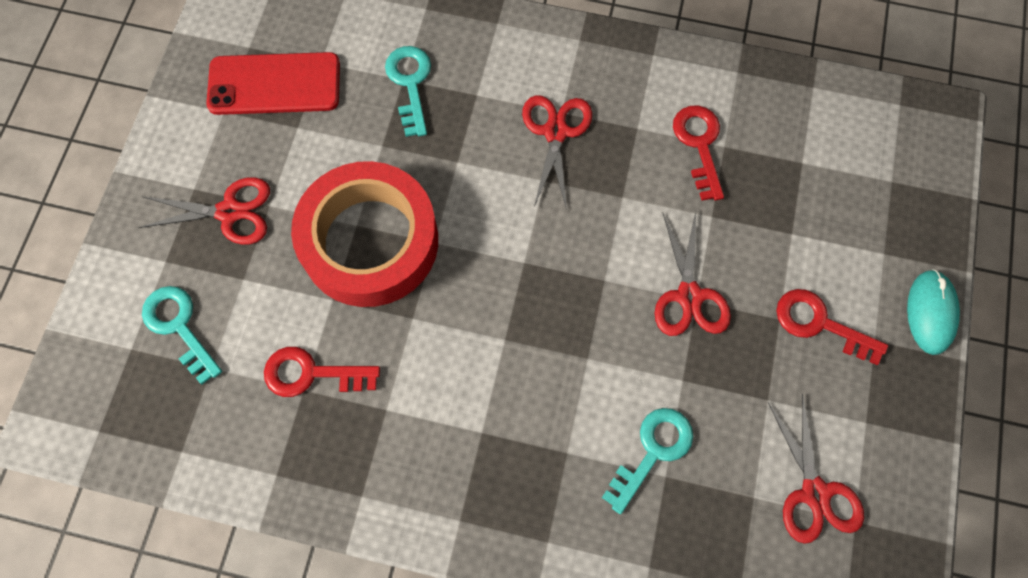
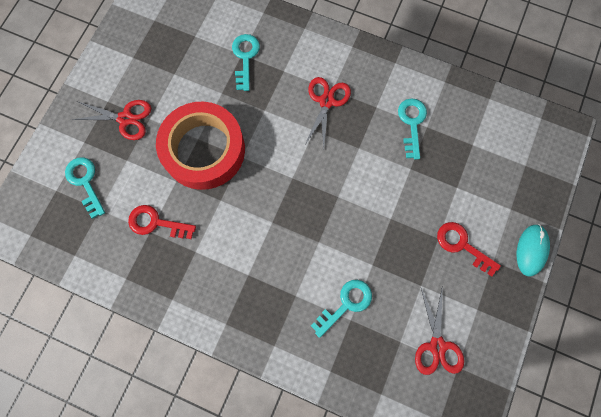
camera: 10 degrees right, 5 degrees up
red phone [206,52,340,115] -> none
red scissors [655,212,731,336] -> none
red key [673,106,724,201] -> turquoise key [398,98,427,159]

